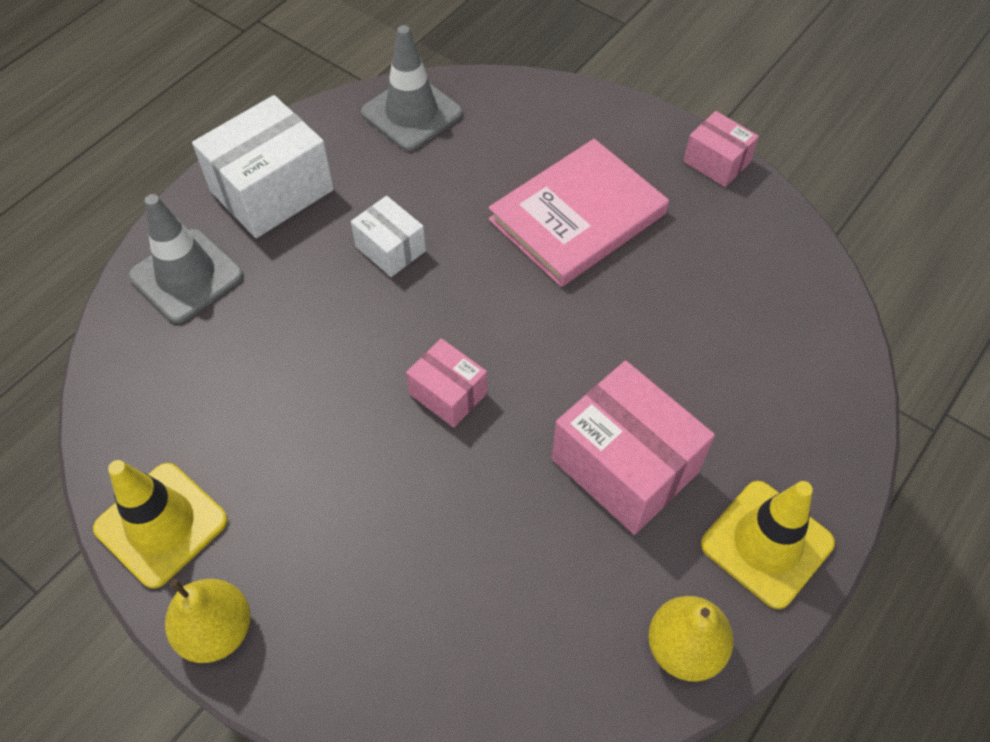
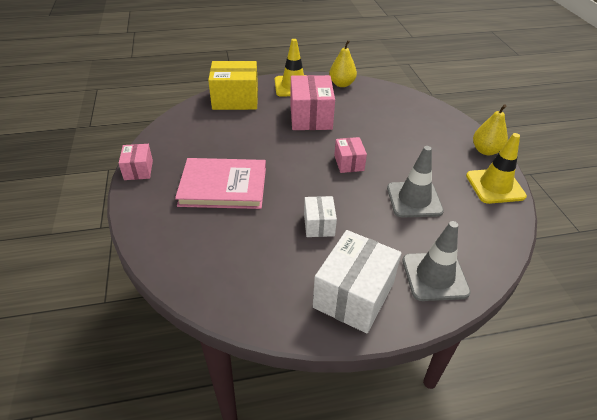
camera: 140 degrees left, 15 degrees down
white box [192,95,334,238] -> white box turned 60 degrees counterclockwise [313,230,402,333]
grey traffic cone [361,25,462,151] -> grey traffic cone moved to [387,146,444,218]
none -> yellow box [208,61,258,110]

